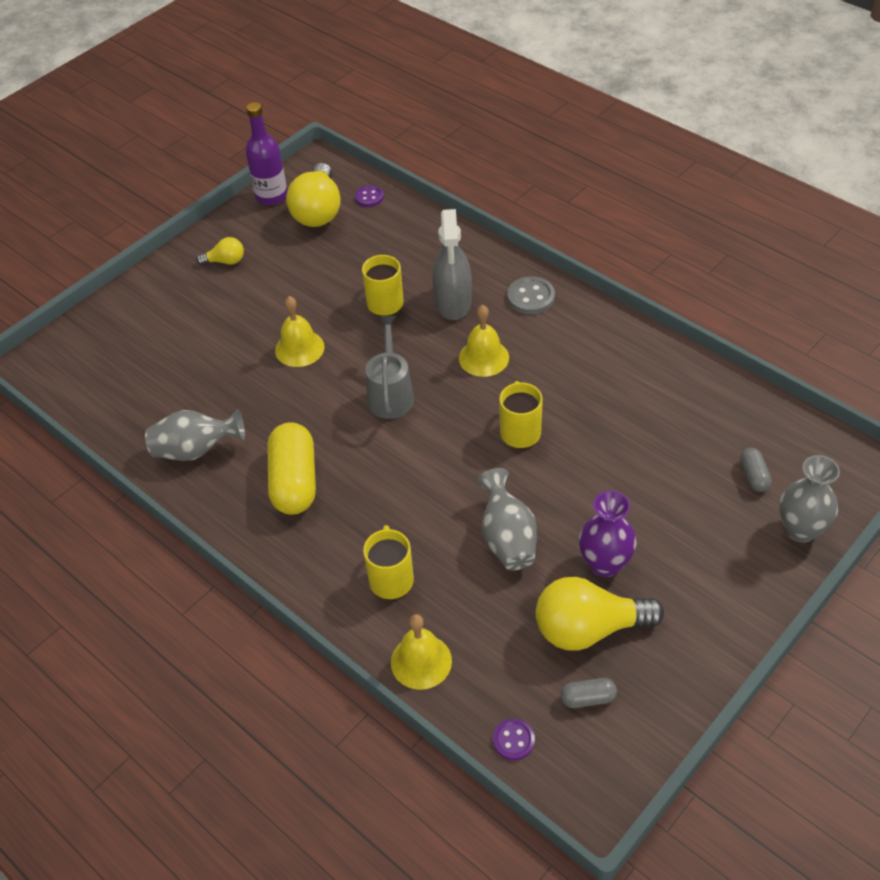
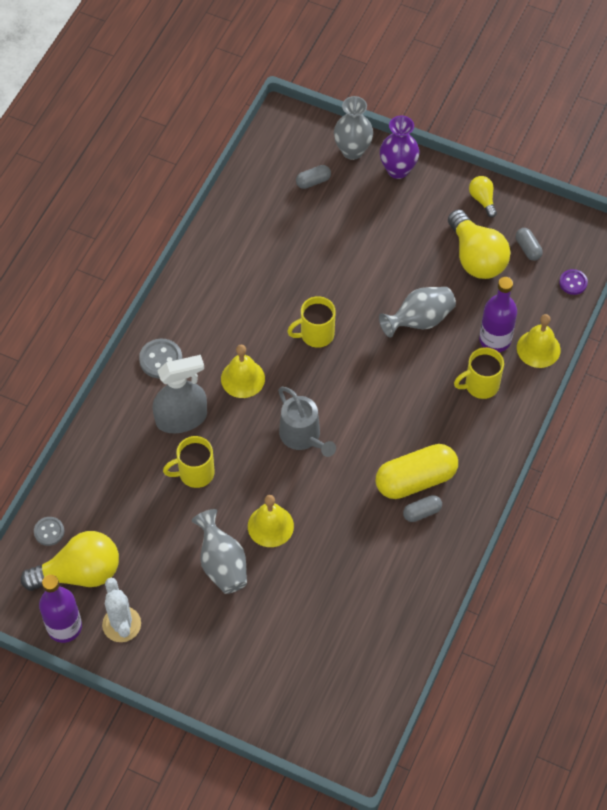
camera: 110 degrees left, 10 degrees up
grey vase [145,409,245,461] -> grey vase moved to [192,509,247,594]
yellow light bulb [196,237,244,265] -> yellow light bulb moved to [469,176,497,218]
purple button [355,185,384,207] -> grey button [34,517,64,546]
grey watering can [365,316,414,419] -> grey watering can turned 105 degrees counterclockwise [278,387,336,457]
purple vase [579,490,637,577] -> purple vase moved to [380,116,419,179]
none -> white cactus [102,578,141,642]
none -> grey capsule [403,495,442,522]
none -> purple bottle [479,277,517,352]

